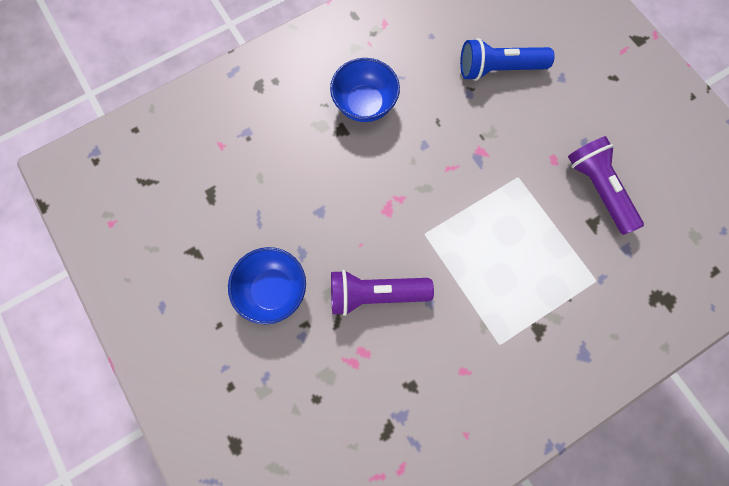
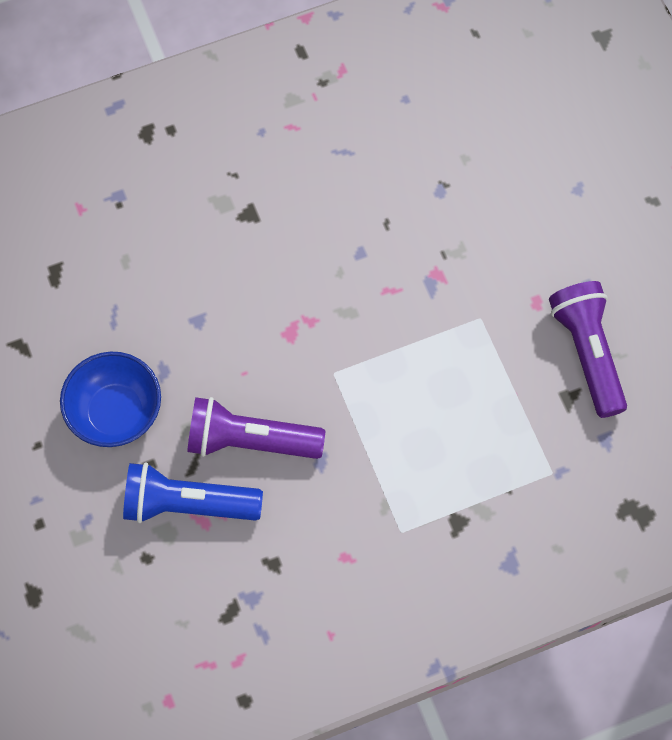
camera: 10 degrees right, 5 degrees down
blue bowl [330,58,400,122] -> none
blue flashlight [460,38,555,81] -> blue flashlight moved to [123,462,263,523]

